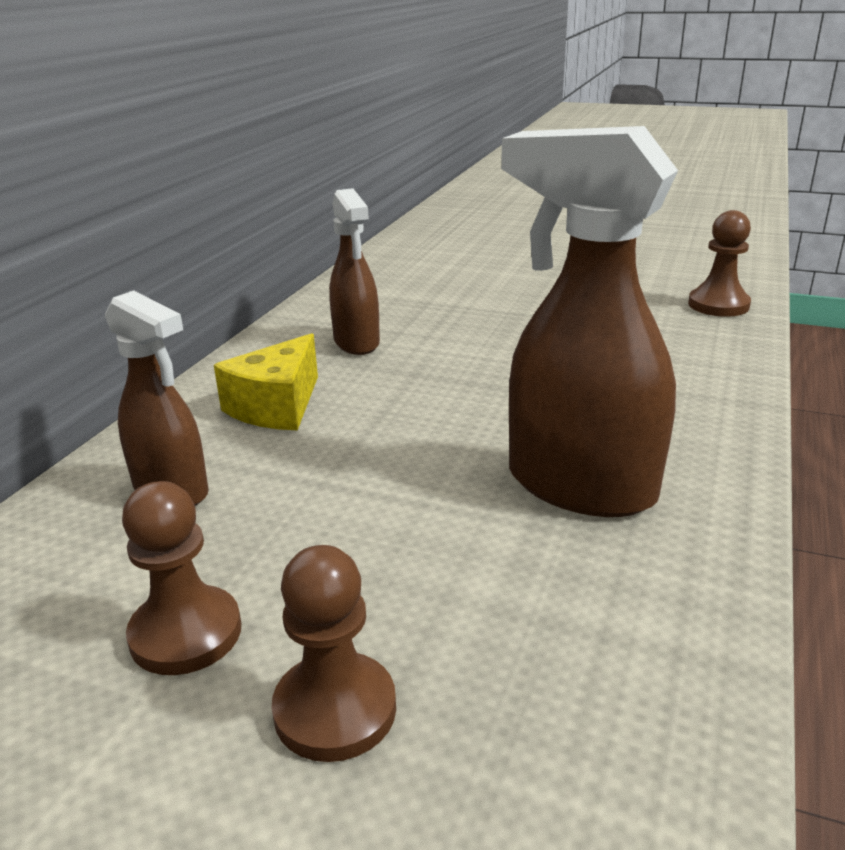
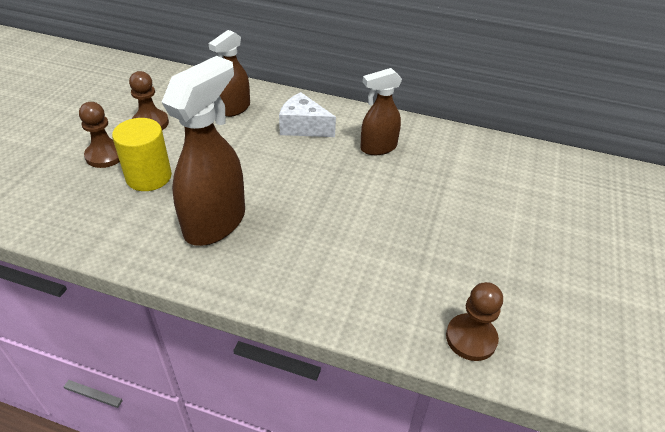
camera: 85 degrees right, 15 degrees up
yellow cheese [214,333,318,430] -> white cheese [279,92,336,137]
none -> yellow cylinder [112,118,172,191]

